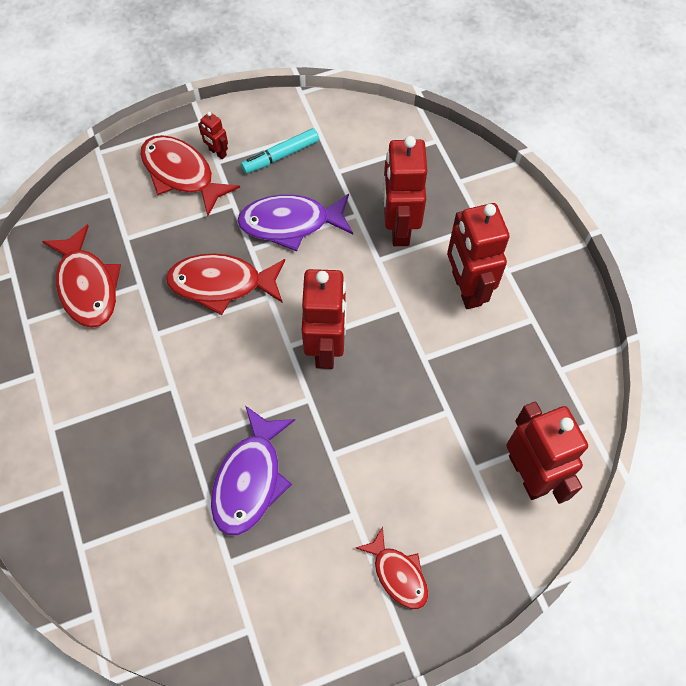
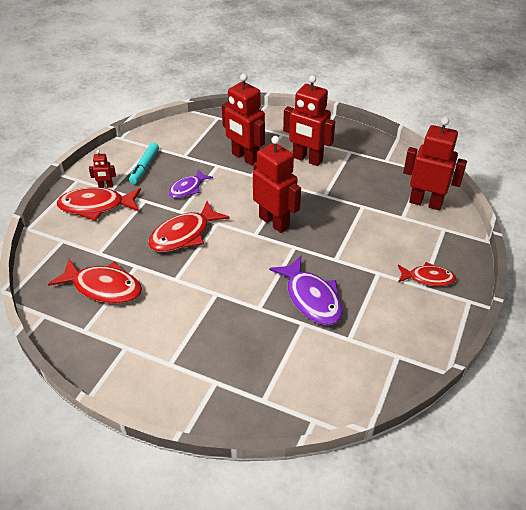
camera: 45 degrees left, 20 degrees down
purple fish [237,194,353,251] -> purple fish [168,169,213,198], size x0.62

